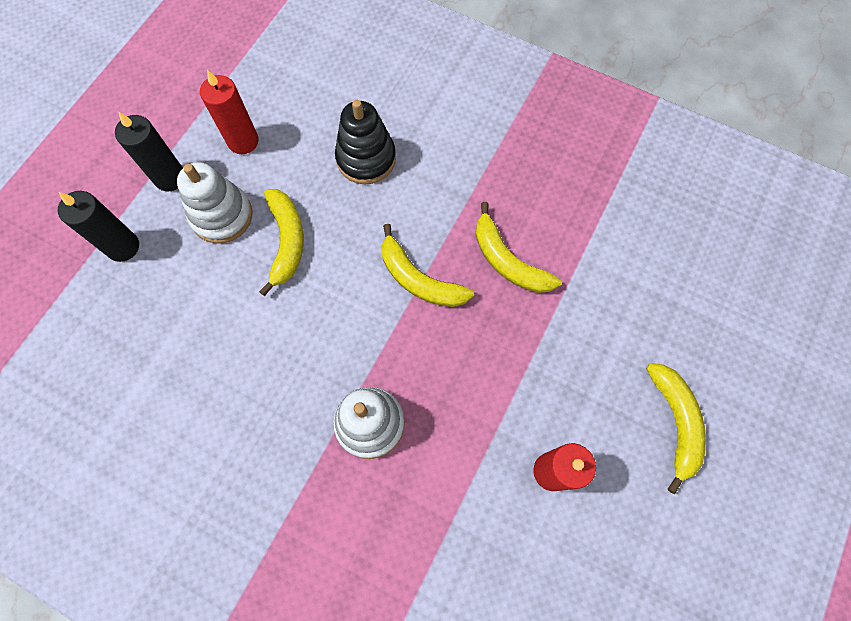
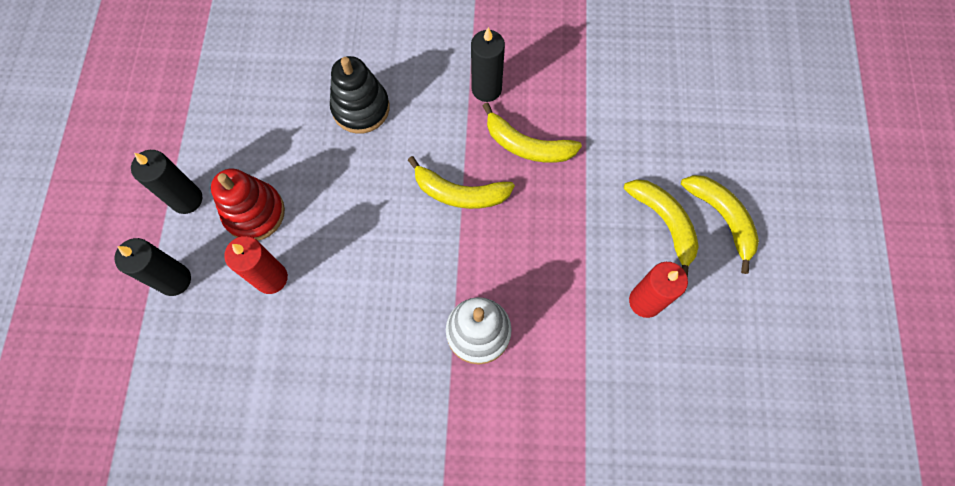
camera: 25 degrees left, 0 degrees up
white stacking toy [177,162,252,244] -> red stacking toy [211,168,285,240]
red candle [200,70,259,154] -> red candle moved to [224,236,288,294]
yellow banana [259,189,304,296] -> yellow banana moved to [624,179,699,278]
none -> black candle [471,27,505,102]

